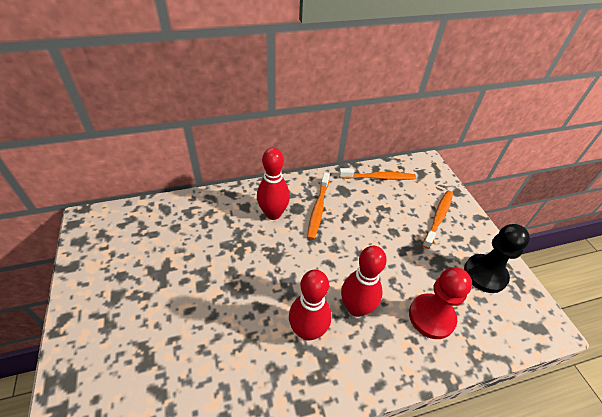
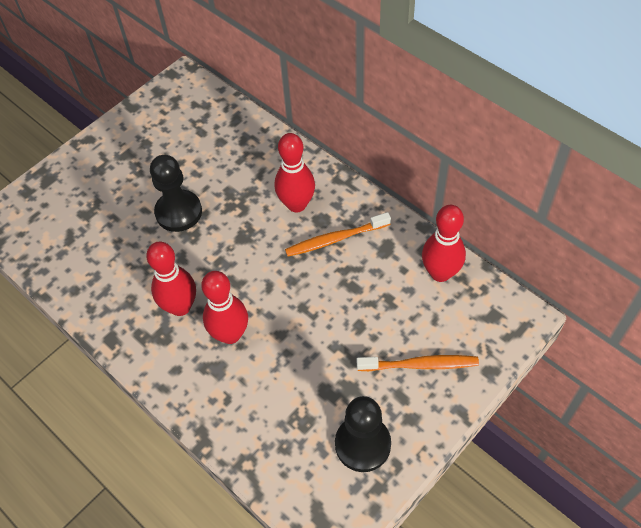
camera: 65 degrees right, 10 degrees up
orange toothbrush [339,168,416,180] -> red bowling pin [422,205,466,282]
red pawn [409,267,472,339] -> none
none -> black pawn [150,155,202,232]

